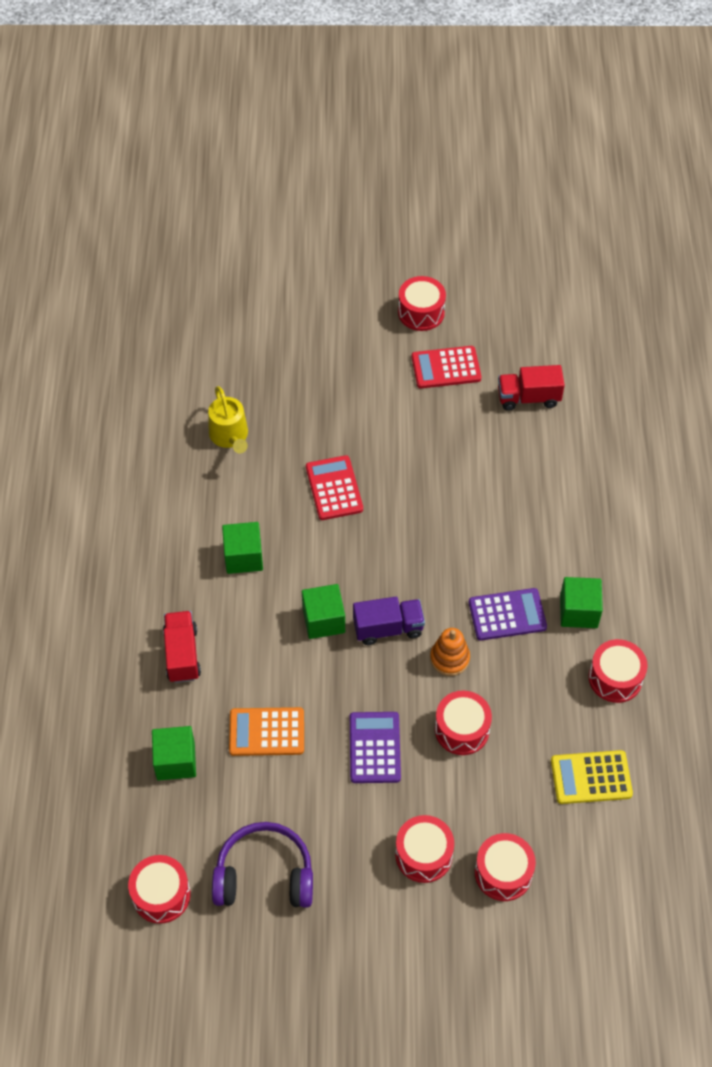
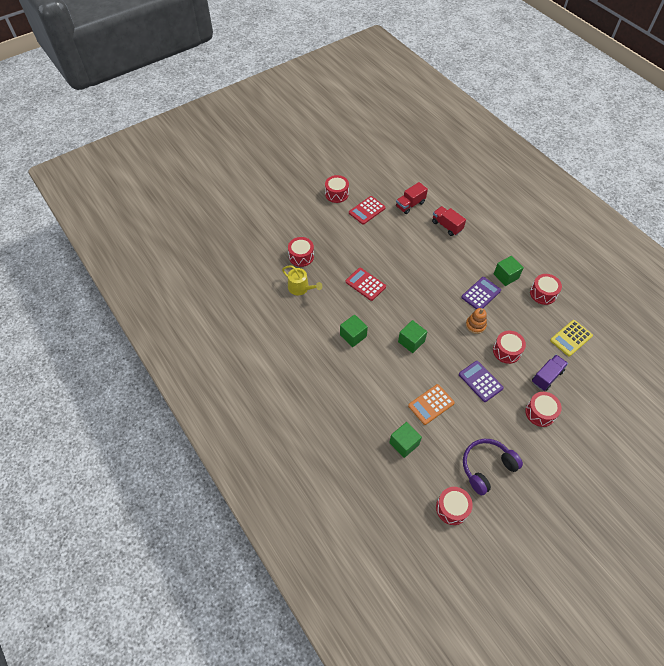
camera: 35 degrees left, 0 degrees up
red truck [163,611,201,683] -> red truck moved to [432,206,466,236]
purple truck [353,597,425,645] -> purple truck moved to [532,355,568,391]
red drum [475,833,536,901] -> red drum moved to [288,237,314,267]

